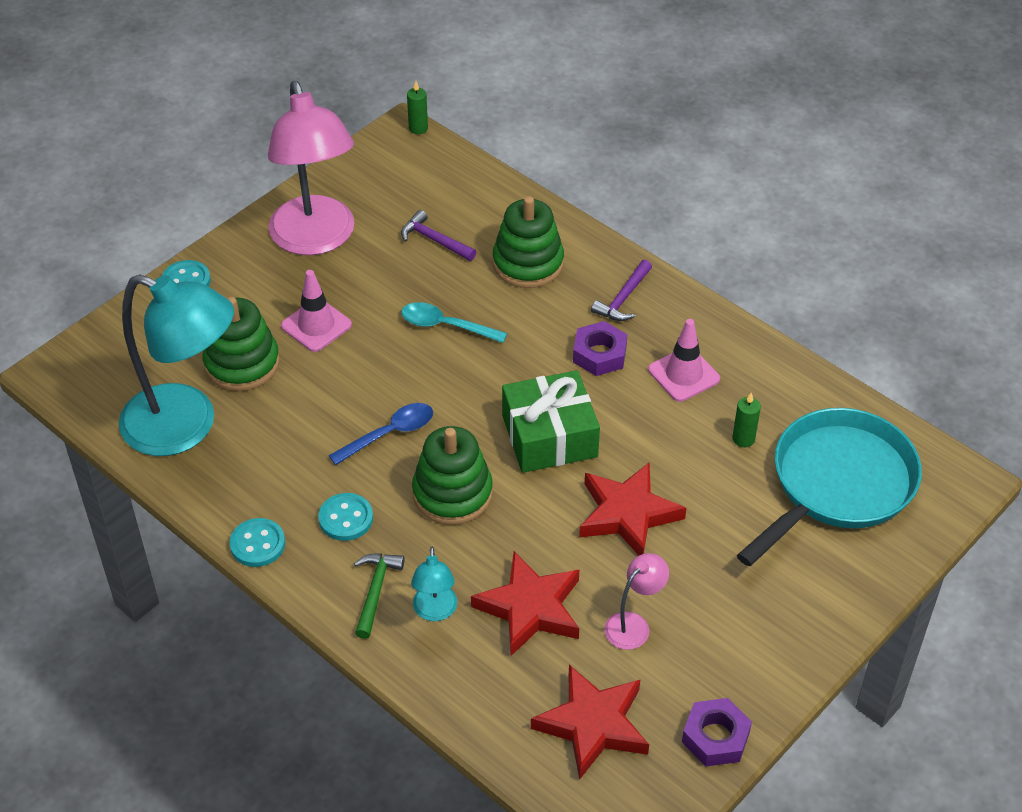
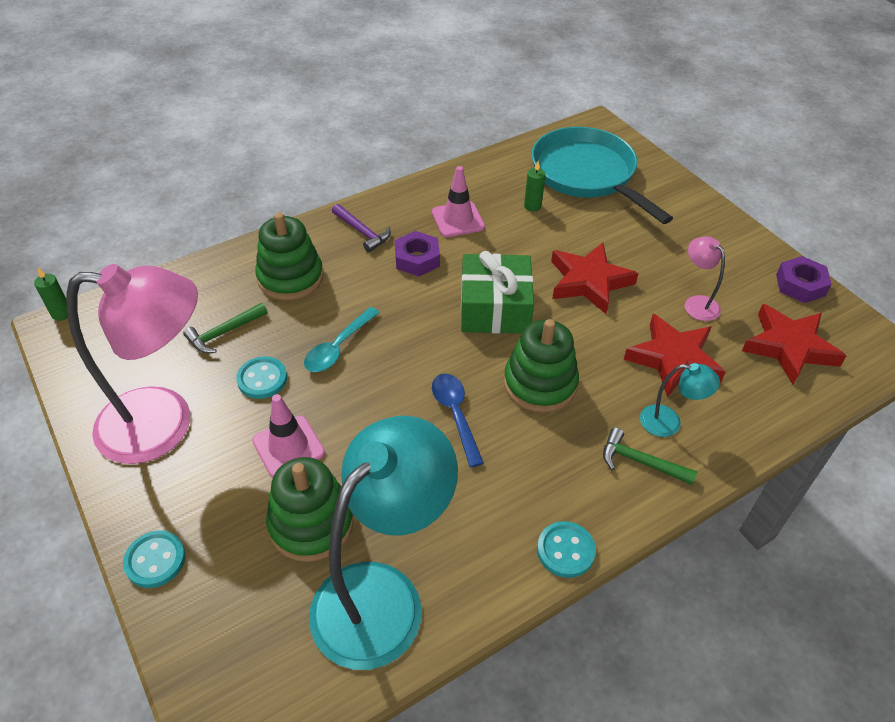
camera: 75 degrees left, 0 degrees up
turquoise button [318,493,373,541] -> turquoise button moved to [236,357,287,399]
purple hammer [401,210,476,261] -> green hammer [183,303,267,353]

